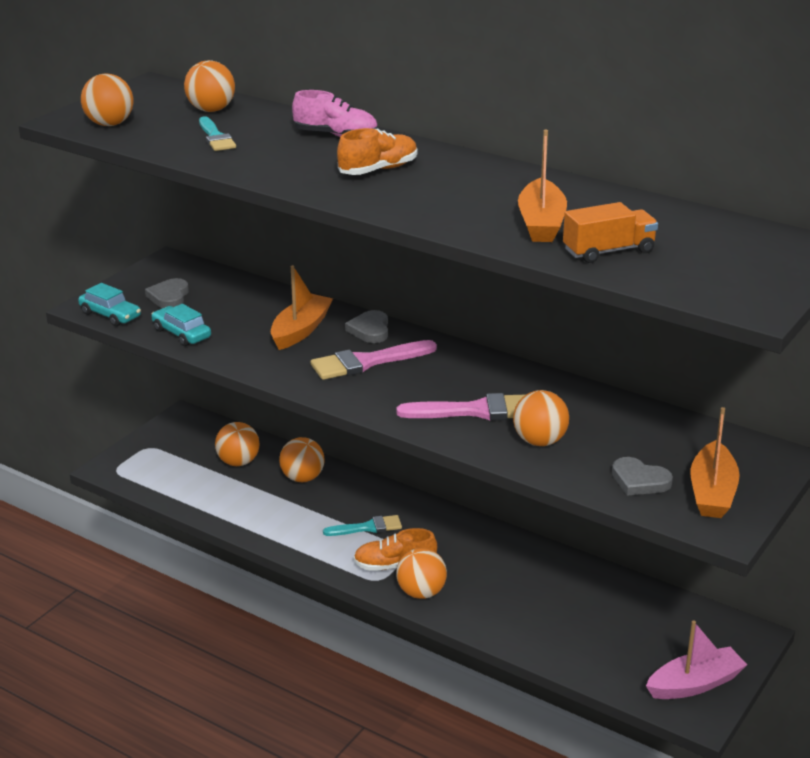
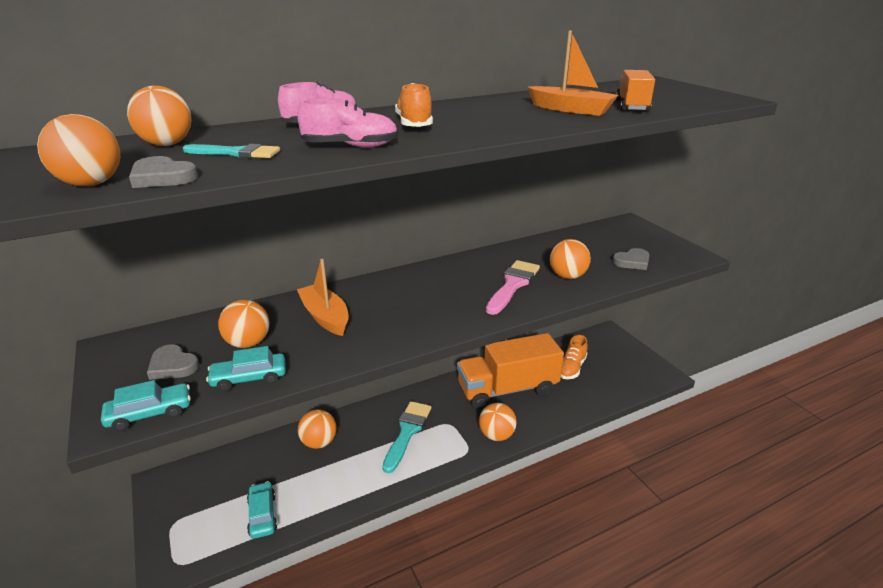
camera: 60 degrees left, 0 degrees up
orange ball [215,422,260,466] -> orange ball moved to [218,300,269,348]
pink brush [311,340,437,380] -> none
turquoise brush [323,515,402,536] -> turquoise brush [382,401,431,473], size x1.54
grey heart [345,310,388,343] -> grey heart moved to [129,156,198,188]
orange shoe [354,528,437,571] -> orange shoe moved to [561,335,588,379]
pink boat [646,620,747,699] -> none
orange boat [691,407,740,518] -> none
none -> turquoise car [247,481,277,539]
none -> pink shoe [297,98,398,148]
none -> orange truck [457,333,564,409]

